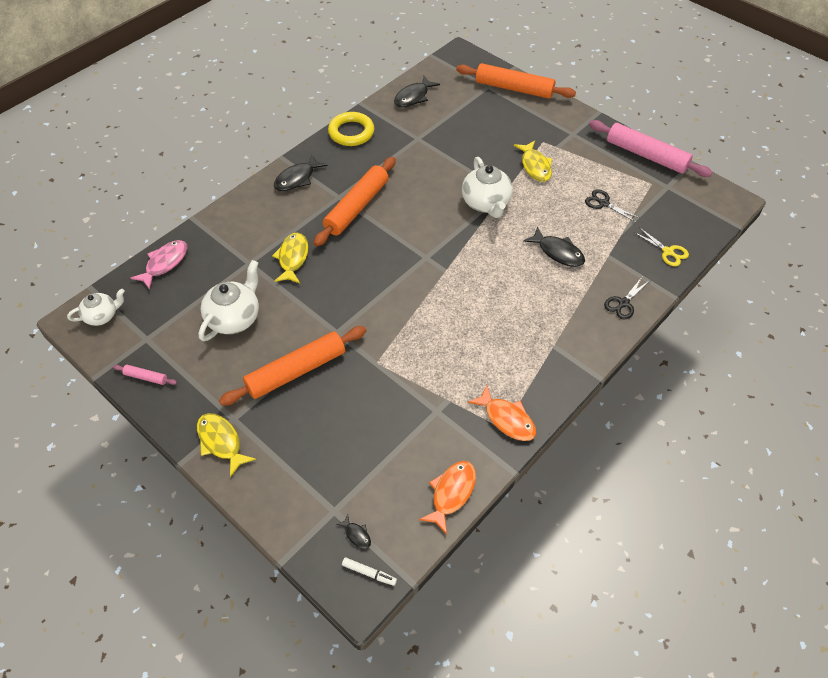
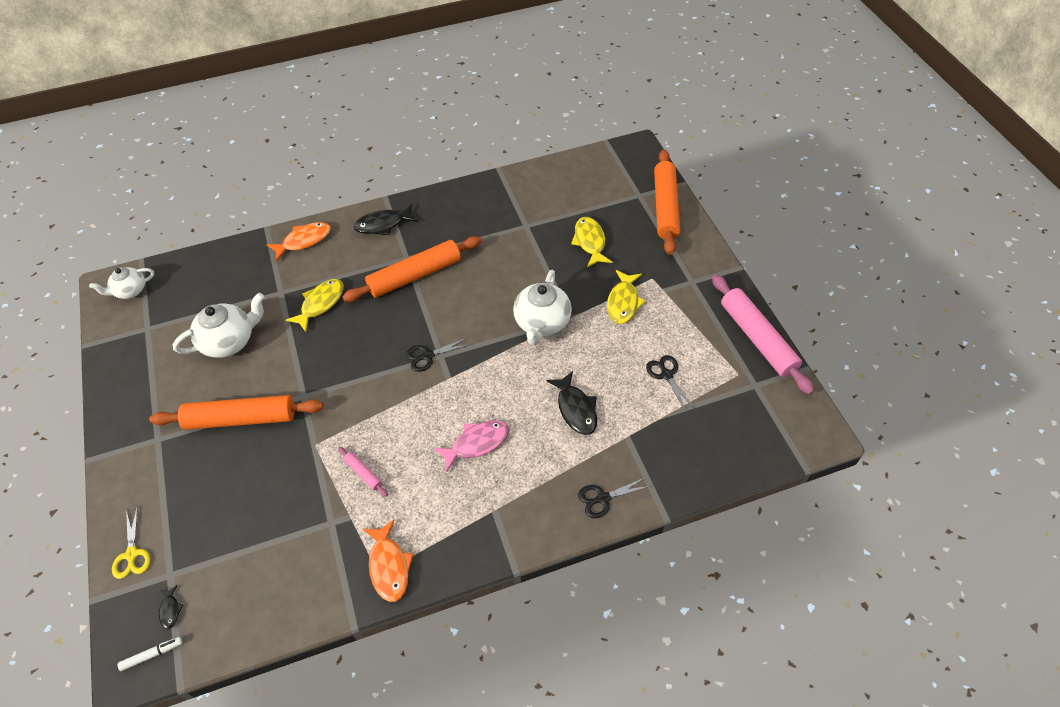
camera: 30 degrees right, 0 degrees up
white teapot [67,289,125,326] -> white teapot turned 150 degrees clockwise [89,267,154,299]
pink rolling pin [113,365,177,385] -> pink rolling pin moved to [338,447,388,496]
pink fish [130,240,188,290] -> pink fish moved to [433,421,510,473]
yellow fish [197,413,256,477] -> yellow fish moved to [571,217,612,267]
yellow ring [328,112,374,146] -> none
white marker [342,557,397,586] -> white marker turned 75 degrees counterclockwise [118,637,183,671]
black fish [394,76,440,107] -> none
orange fish [419,461,476,535] -> orange fish moved to [266,222,331,261]
orange rolling pin [456,63,576,99] -> orange rolling pin turned 45 degrees clockwise [654,149,680,255]
yellow scissors [633,227,689,266] -> yellow scissors moved to [112,508,150,579]
none -> black scissors [406,337,471,372]

